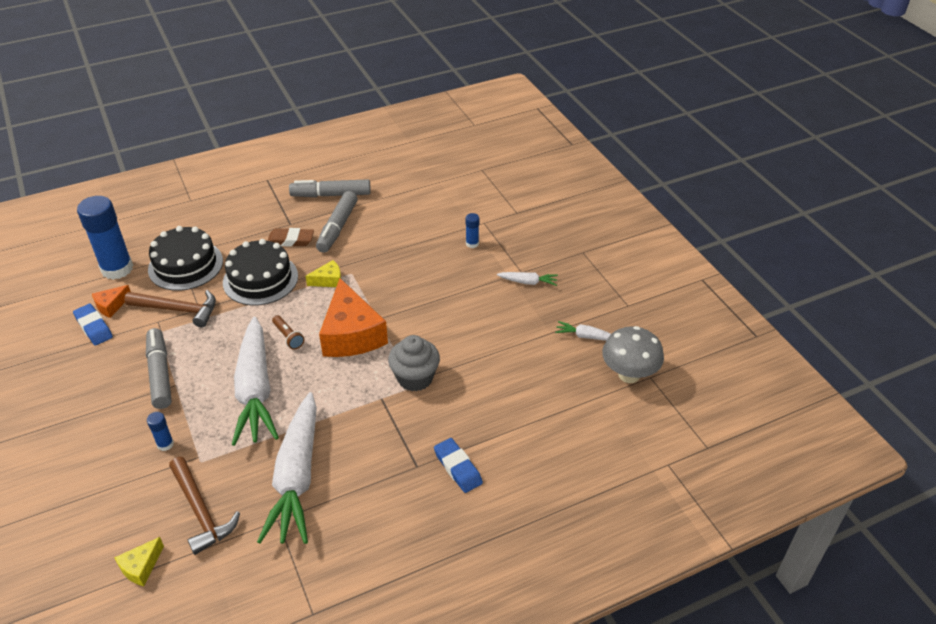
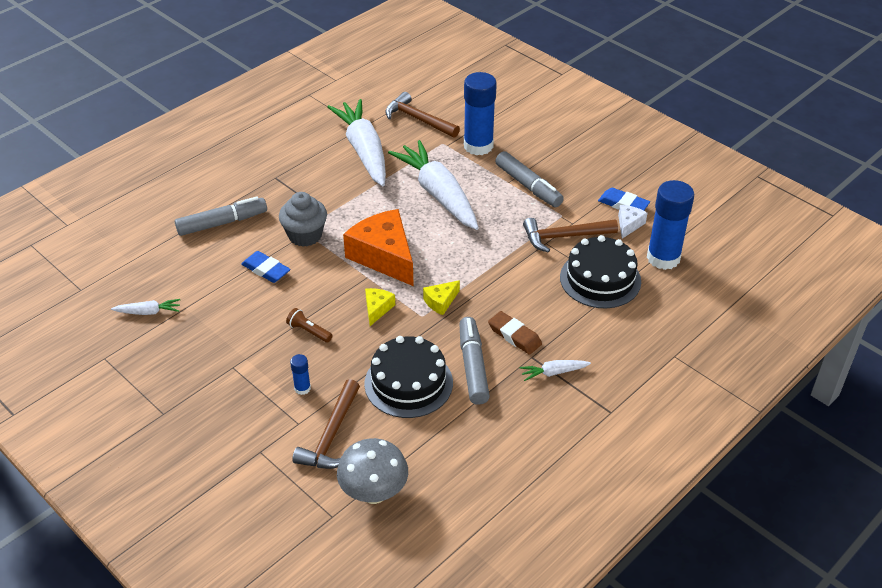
camera: 160 degrees right, 0 degrees up
orange cheese [92,285,131,318] -> white cheese [618,205,647,239]
yellow cheese [114,537,164,586] -> yellow cheese moved to [365,288,395,326]
blue glue stick [147,412,174,451] -> blue glue stick [464,72,497,155], size x2.29
black cake [223,239,298,306] -> black cake moved to [364,336,453,418]
brown eraser [268,228,314,247] -> brown eraser turned 60 degrees clockwise [488,311,542,355]
brown flashlight [272,315,305,349] -> brown flashlight moved to [286,308,333,343]
grey marker [289,179,371,197] -> grey marker moved to [175,196,267,236]
blue eraser [434,438,483,493] -> blue eraser moved to [241,251,291,283]
white carrot [497,272,558,286] -> white carrot moved to [520,360,591,381]
grey mushroom [602,326,664,383] -> grey mushroom moved to [337,438,408,504]
none -> brown hammer [292,379,360,469]

